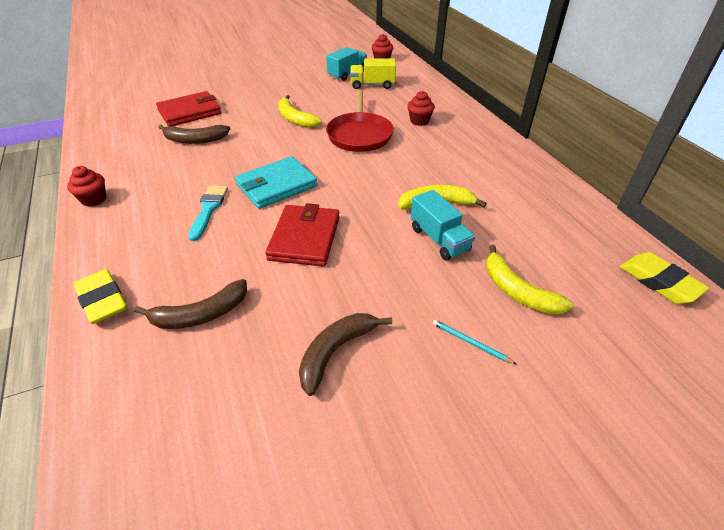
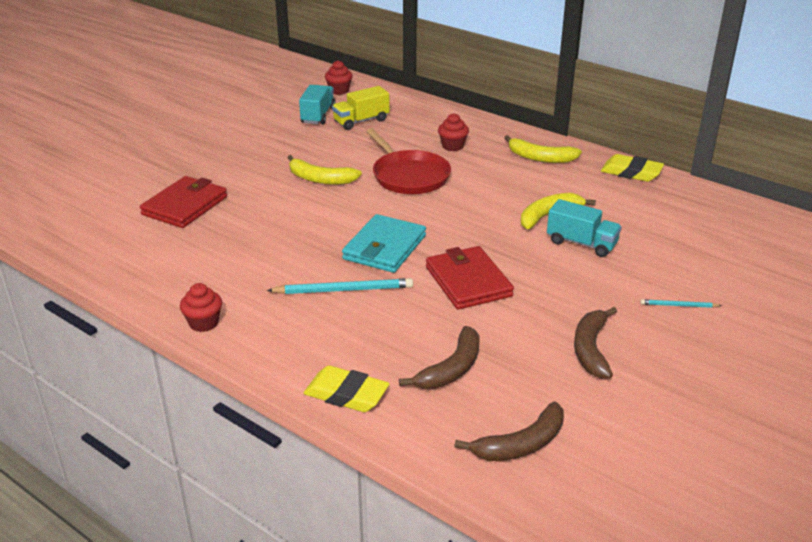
camera: 30 degrees left, 10 degrees down
brown banana [159,125,230,144] -> brown banana moved to [454,402,564,461]
turquoise brush [188,185,228,241] -> turquoise pencil [267,278,413,294]
yellow banana [486,245,574,314] -> yellow banana moved to [504,135,582,163]
yellow eraser [620,252,709,304] -> yellow eraser moved to [601,154,664,182]

